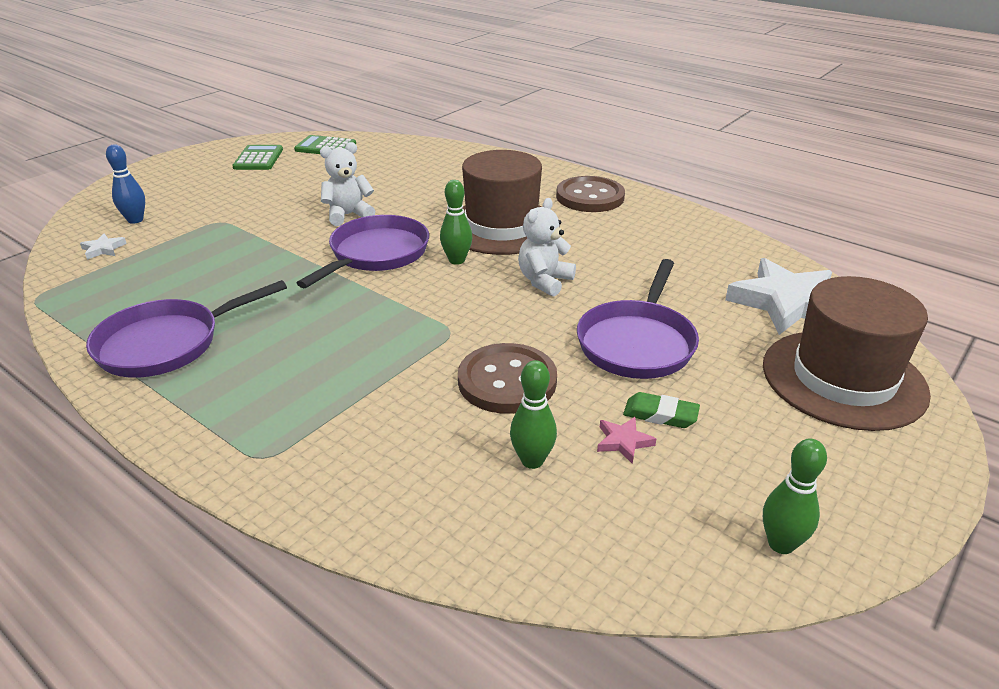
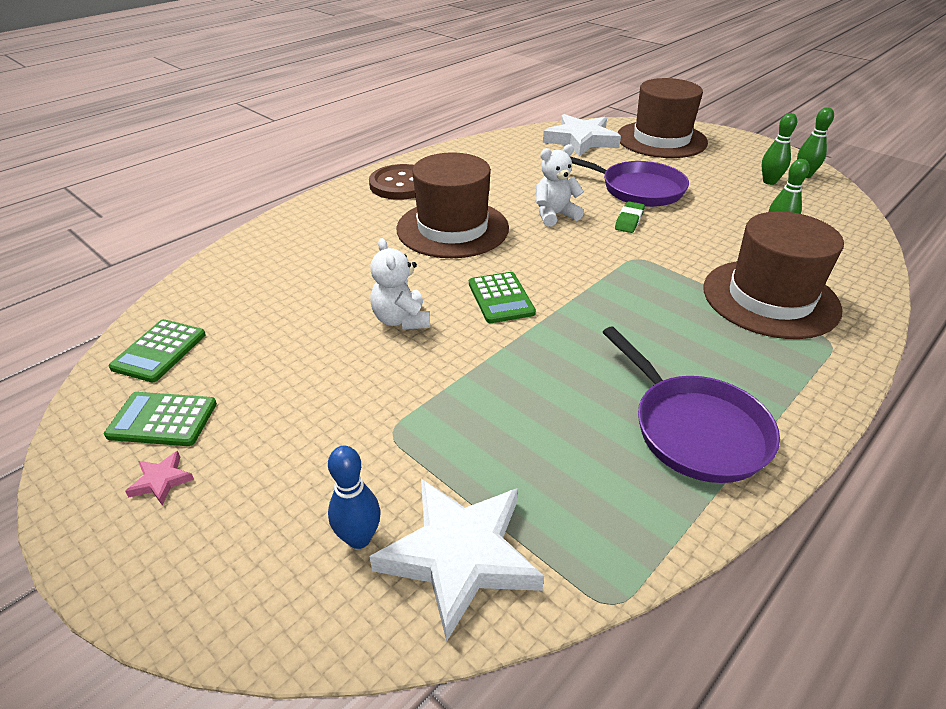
camera: 85 degrees left, 5 degrees up
white star [80,234,127,260] -> white star [369,479,544,642], size x2.45
purple pan [297,215,429,288] -> green calculator [469,272,536,323]
green bowling pin [440,180,472,265] -> green bowling pin moved to [762,113,797,185]
brown button [458,343,557,414] -> none
white teddy bear [518,198,576,297] -> white teddy bear turned 120 degrees clockwise [536,144,584,227]
pink star [597,417,656,464] -> pink star moved to [125,451,194,505]
green eraser [623,392,700,428] -> green eraser moved to [615,201,645,233]
none -> brown hat [703,211,844,339]

